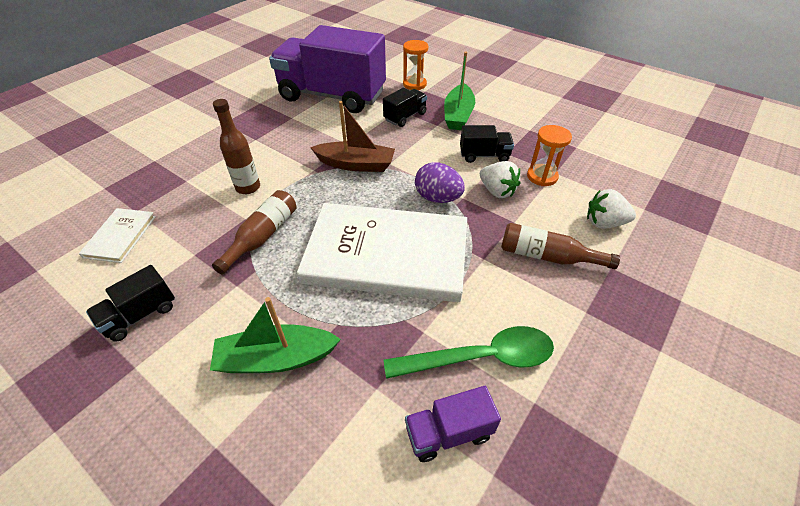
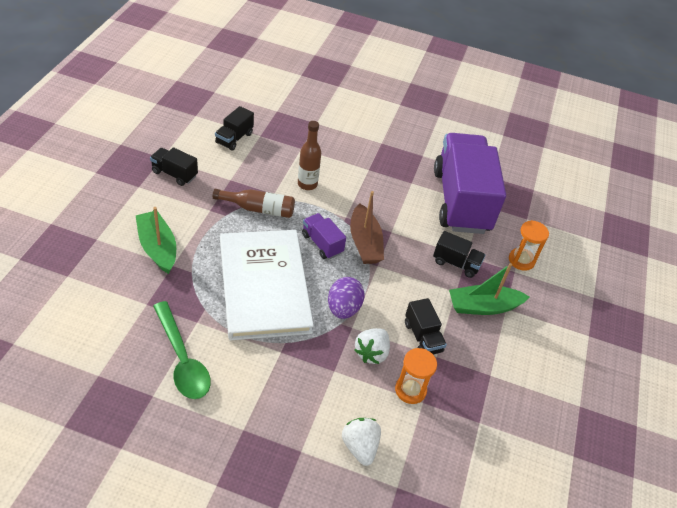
camera: 65 degrees right, 0 degrees up
white book [79,208,156,263] -> black truck [215,106,254,151]
purple truck [405,386,501,462] -> purple truck moved to [302,213,346,259]
brown bottle [501,223,620,269] -> none

